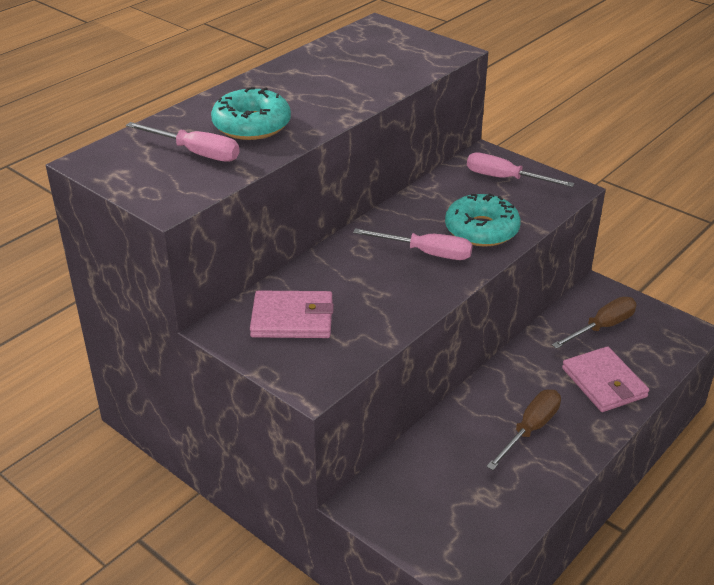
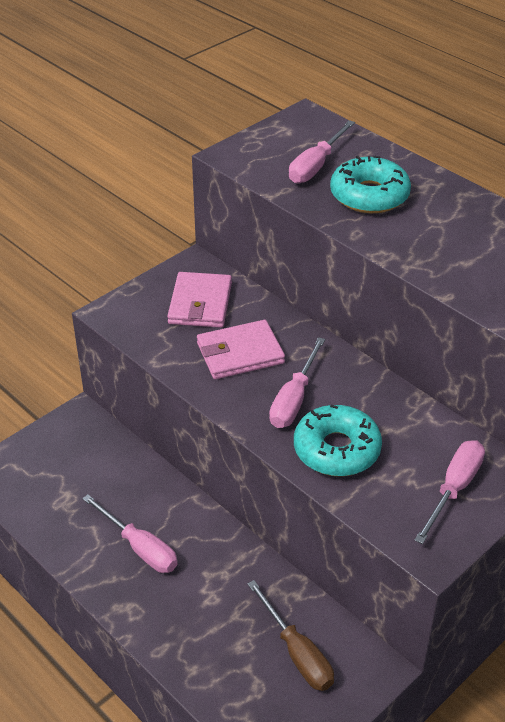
camera: 95 degrees right, 5 degrees up
brown screwdriver [486,390,561,470] -> pink screwdriver [82,495,178,573]
pink wallet [562,346,649,412] -> pink wallet moved to [197,320,285,379]

